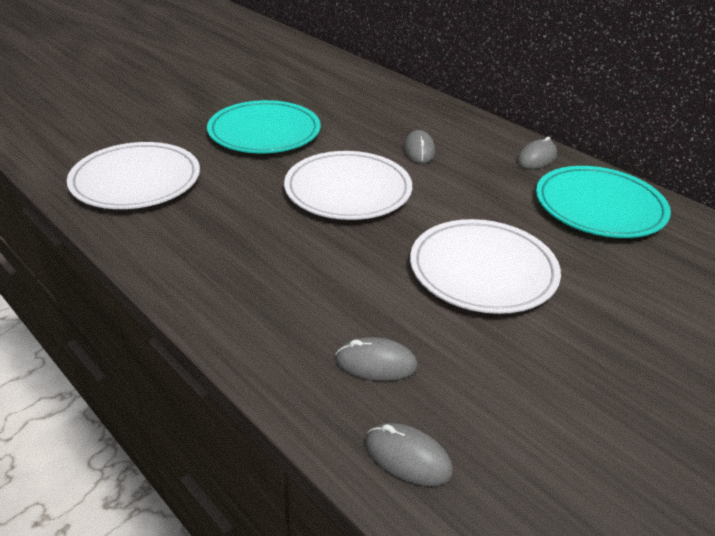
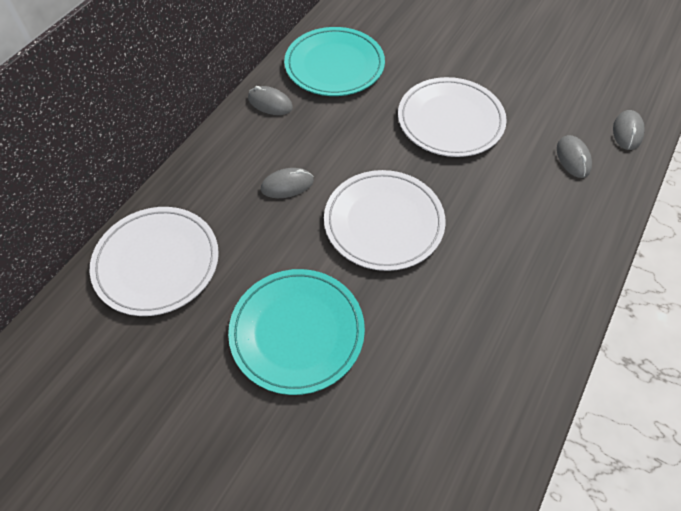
camera: 105 degrees left, 20 degrees up
white plate [67,142,200,209] -> white plate moved to [90,207,219,316]

